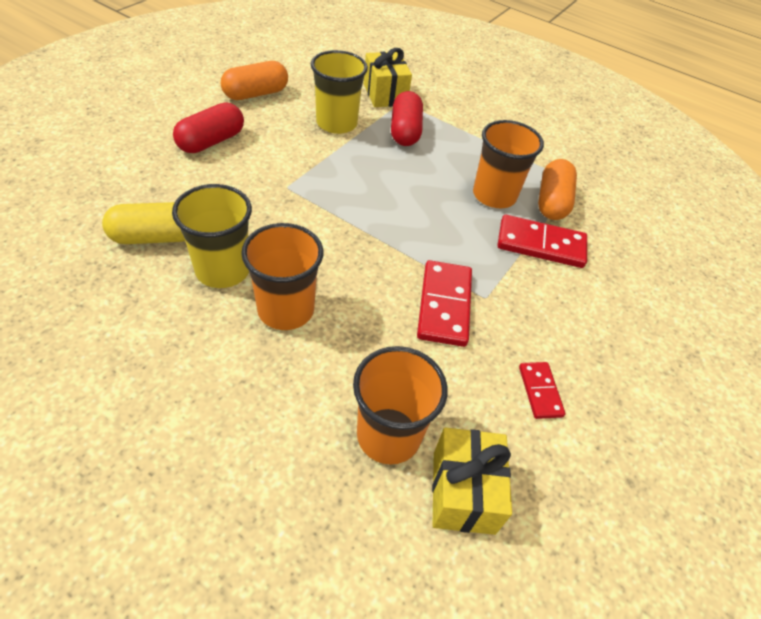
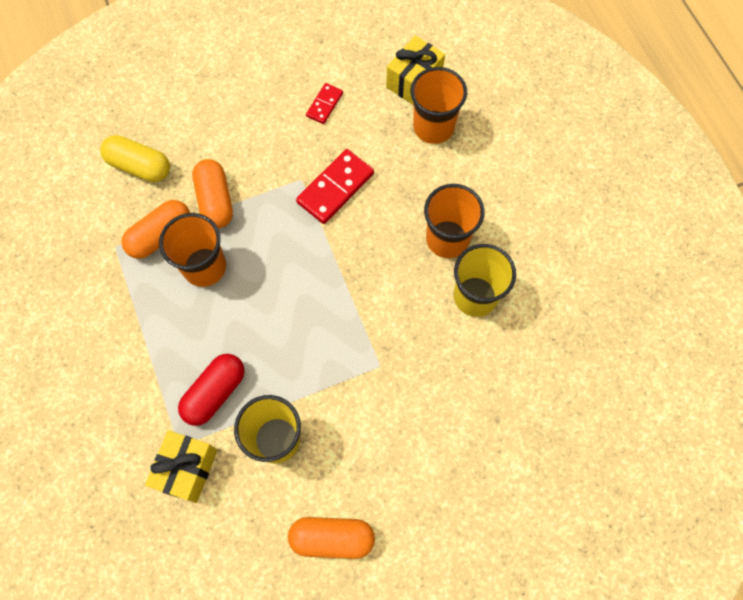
camera: 140 degrees left, 20 degrees up
yellow capsule [102,202,185,244] -> yellow capsule moved to [100,135,170,182]
red capsule [173,102,244,153] -> none
red domino [497,215,587,268] -> orange capsule [192,159,233,228]

